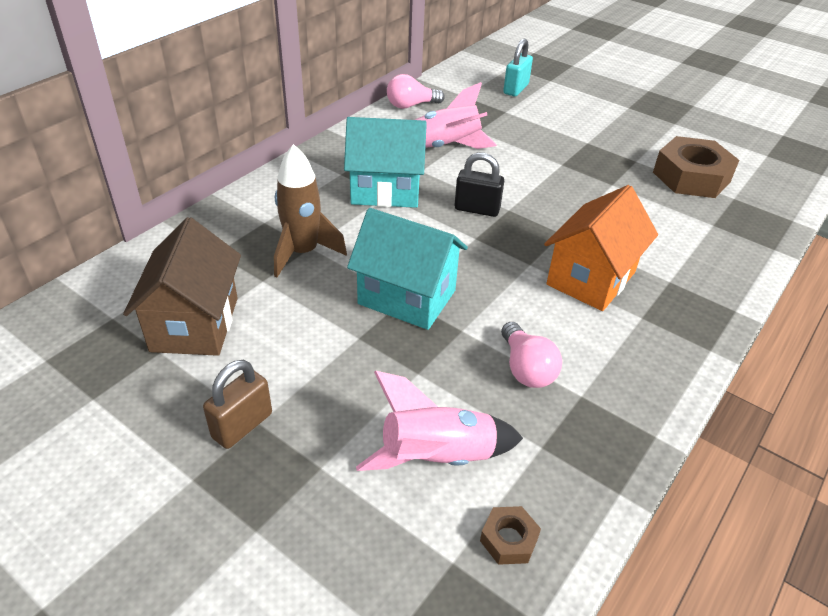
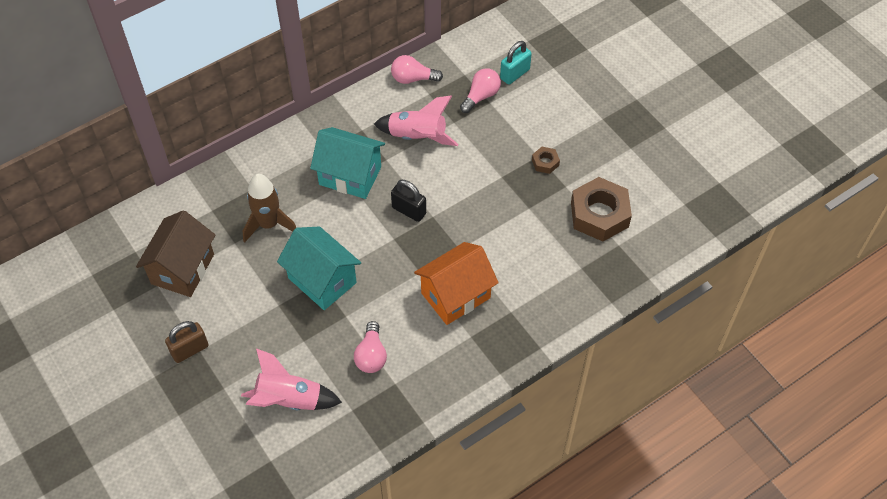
camera: 20 degrees right, 15 degrees up
brown nut [480,506,541,565] -> brown nut moved to [532,147,560,174]
none -> pink light bulb [460,68,501,113]

